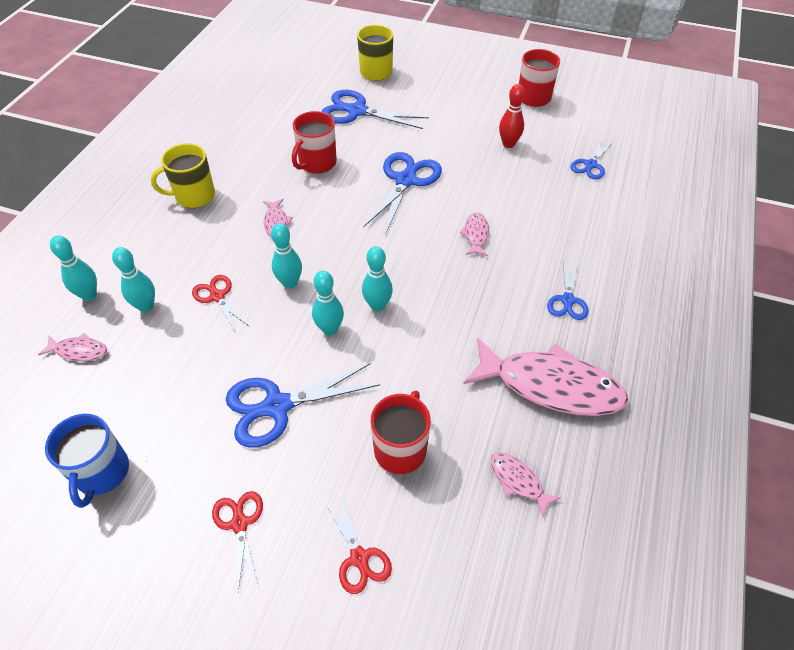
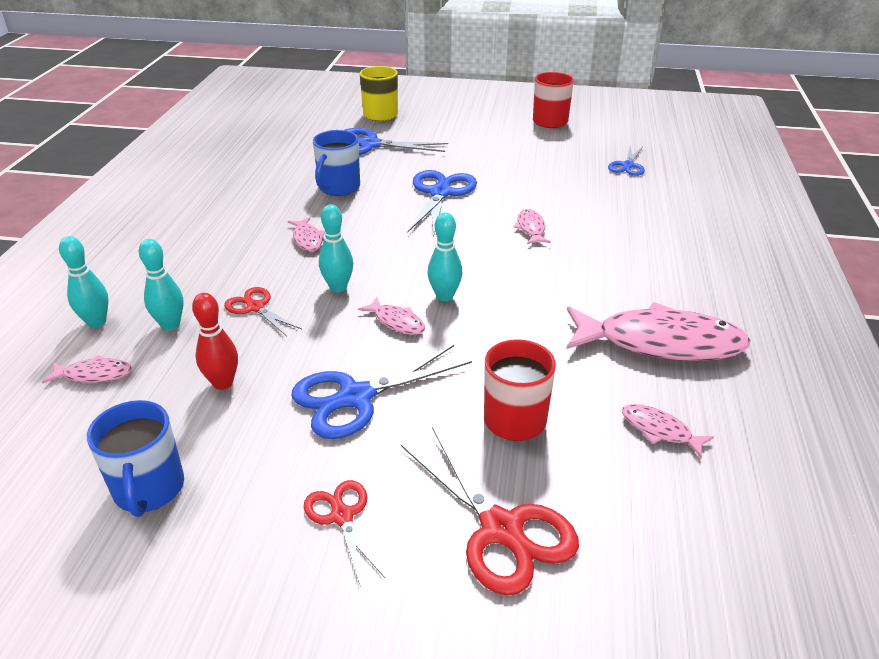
camera: 10 degrees left, 15 degrees down
yellow mug [151,144,215,208] -> none
red mug [292,111,337,174] -> blue mug [313,130,360,196]
turquoise bowling pin [312,271,344,335] -> pink fish [358,297,425,335]
red scissors [325,496,392,594] -> red scissors [401,427,579,596], size x1.73
red bowling pin [499,84,525,148] -> red bowling pin moved to [192,293,238,390]
blue scissors [547,260,589,320] -> none

